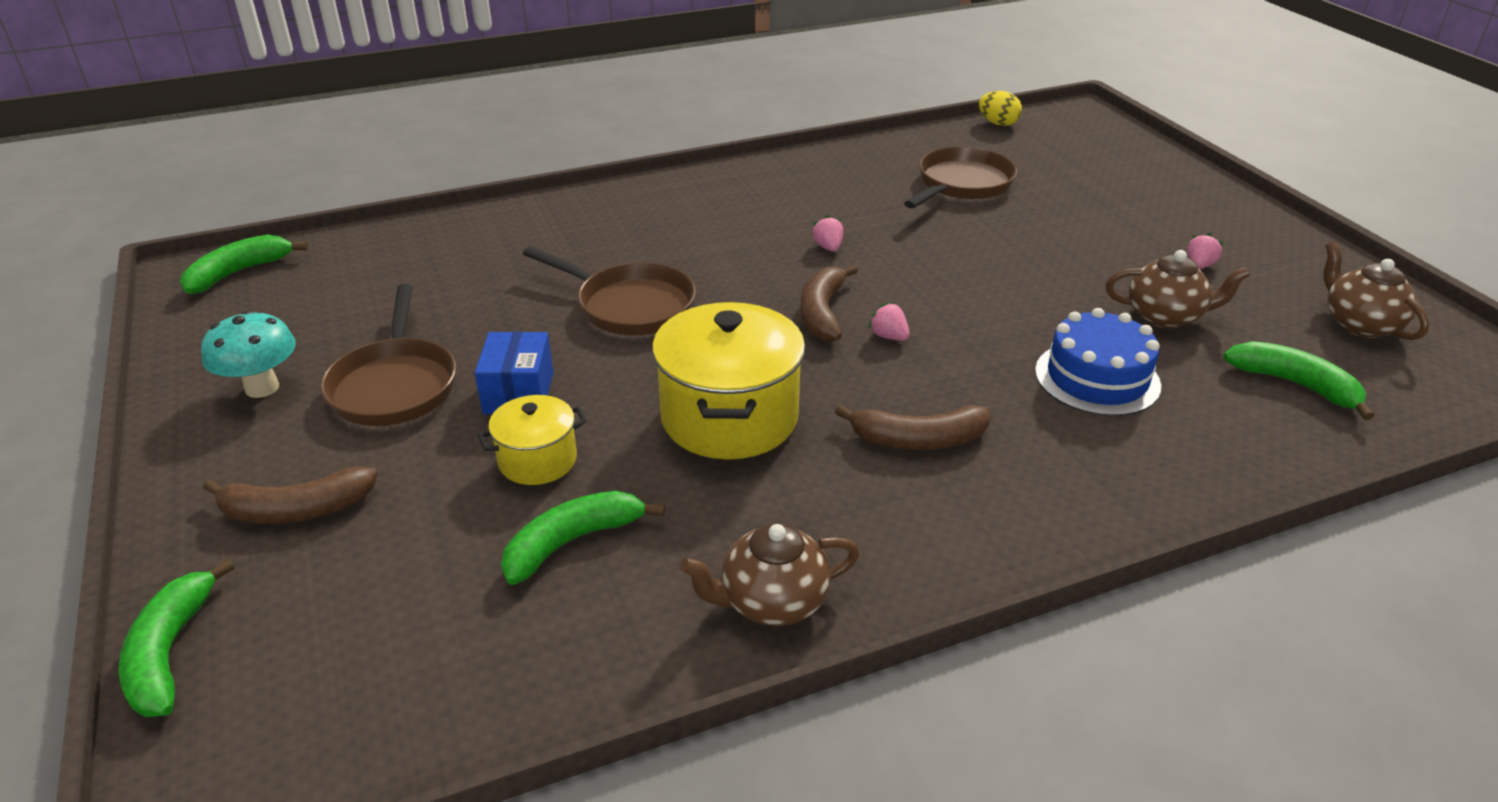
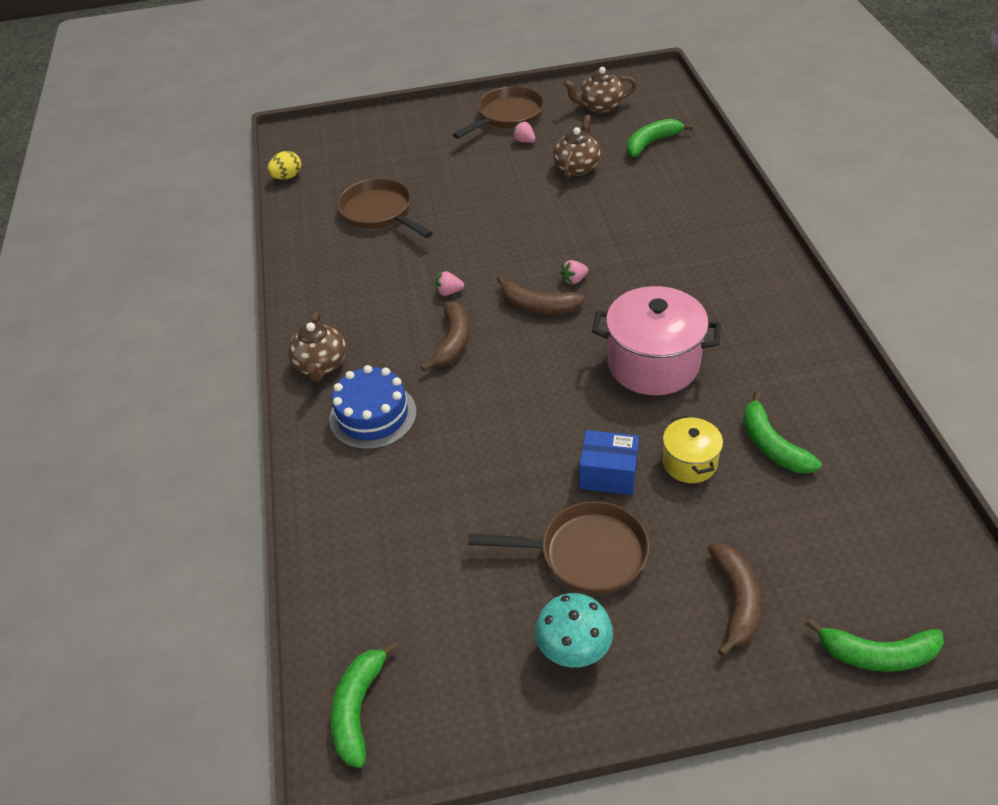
camera: 75 degrees left, 10 degrees up
green banana [180,235,308,294] -> green banana turned 45 degrees clockwise [331,641,399,768]
brown pan [523,246,696,335] -> brown pan moved to [453,86,544,139]
yellow pot [652,302,805,460] -> pink pot [592,286,721,395]
brown teapot [680,523,860,626] -> brown teapot moved to [288,312,346,382]
brown banana [835,405,990,450] -> brown banana moved to [421,301,469,372]
blue cake [1035,308,1161,416] -> blue cake moved to [329,365,417,450]

